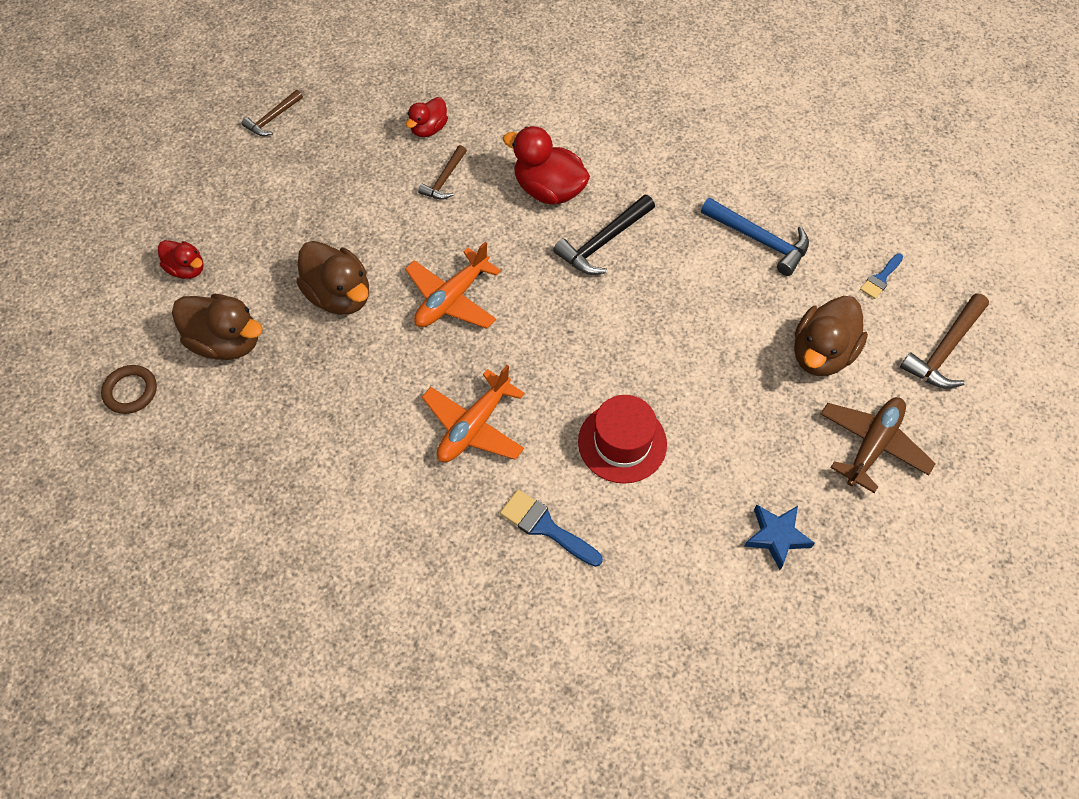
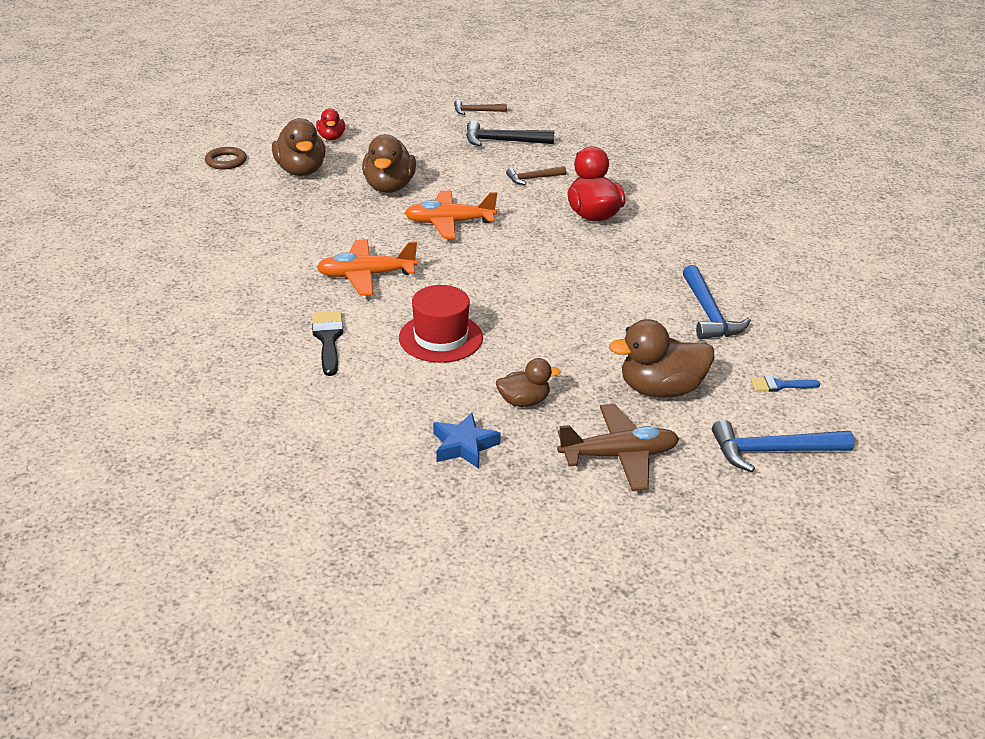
camera: 45 degrees right, 25 degrees down
red duck [406,97,448,137] -> none
blue brush [500,489,603,567] -> black brush [312,311,344,376]
black hammer [553,194,655,275] -> black hammer moved to [466,120,554,146]
brown hammer [900,293,989,388] -> blue hammer [712,420,854,472]
none -> brown duck [496,358,561,407]

